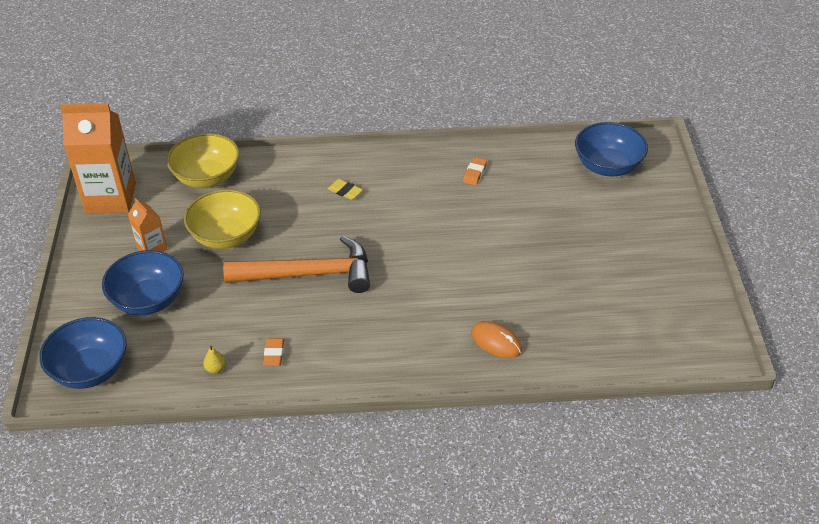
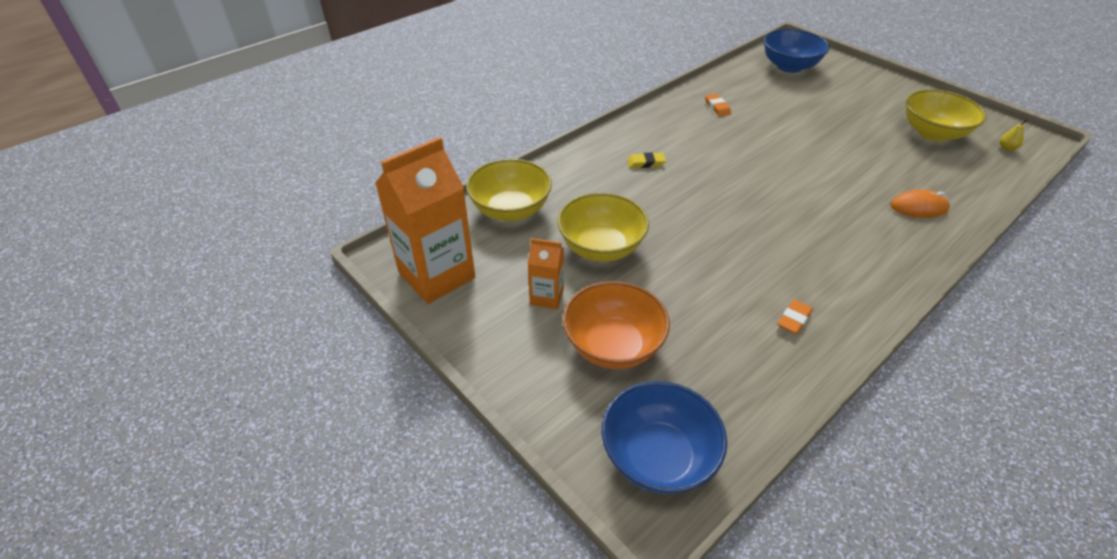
camera: 40 degrees left, 0 degrees up
blue bowl [102,250,184,315] -> orange bowl [563,281,670,369]
yellow pear [203,345,226,374] -> yellow pear moved to [1000,120,1027,151]
orange hammer [223,236,370,293] -> none
orange eraser [263,338,284,366] -> orange eraser turned 75 degrees clockwise [778,300,813,334]
none -> yellow bowl [906,89,986,141]

